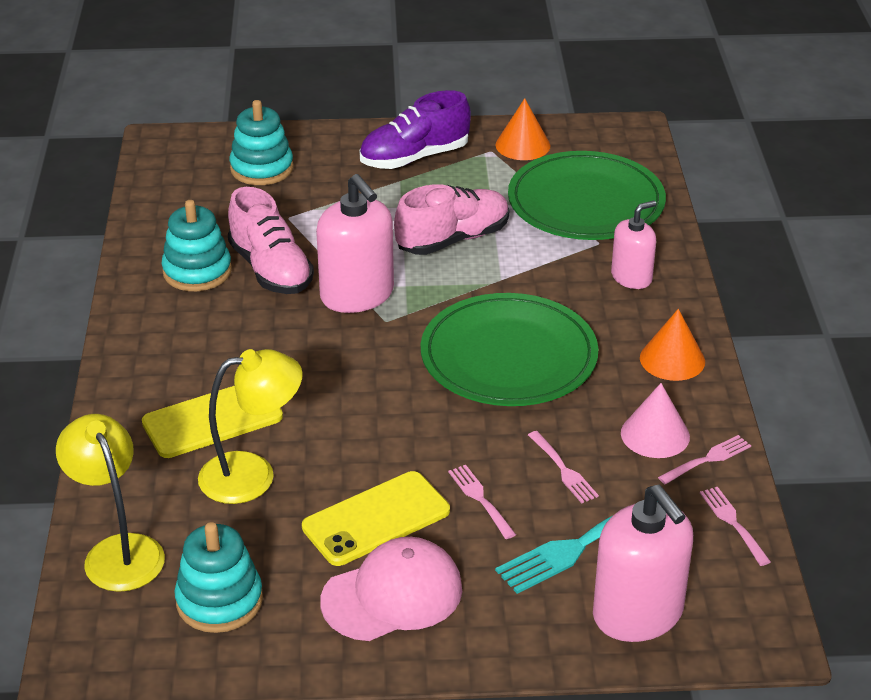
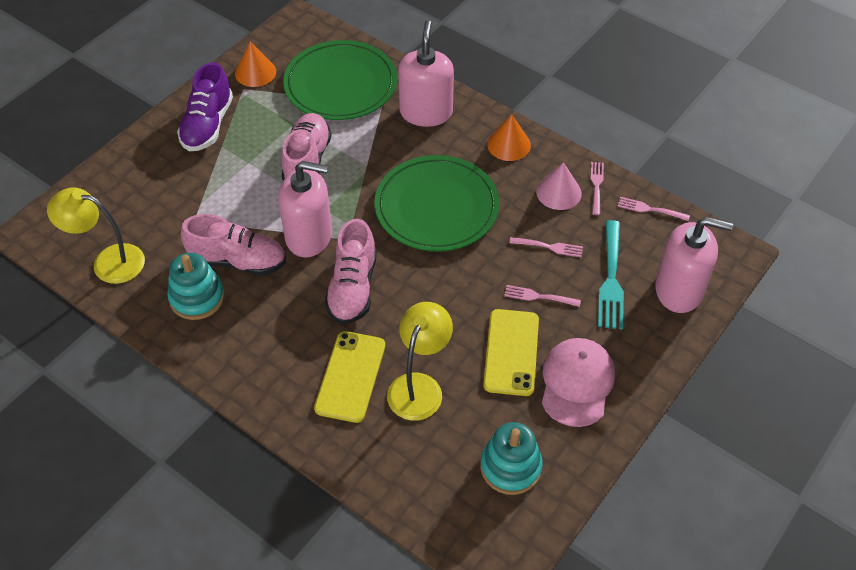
camera: 50 degrees left, 15 degrees up
yellow lamp [56,414,165,592] -> yellow lamp moved to [47,187,145,284]
turquoise stacking toy [229,100,293,185] -> none
pink soap dispenser [611,201,656,289] -> pink soap dispenser [398,20,454,127], size x1.66
none -> pink shoe [325,219,377,325]

